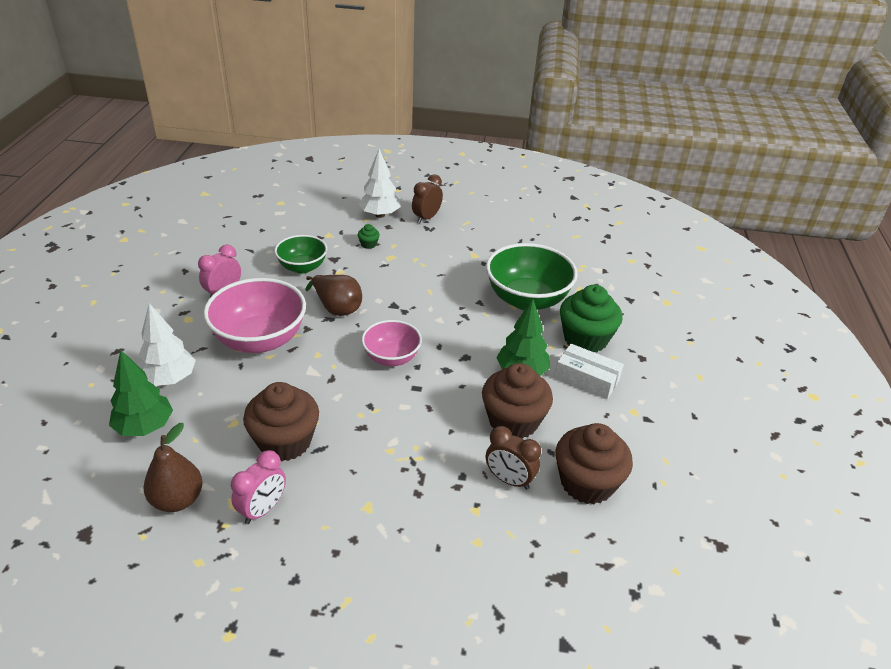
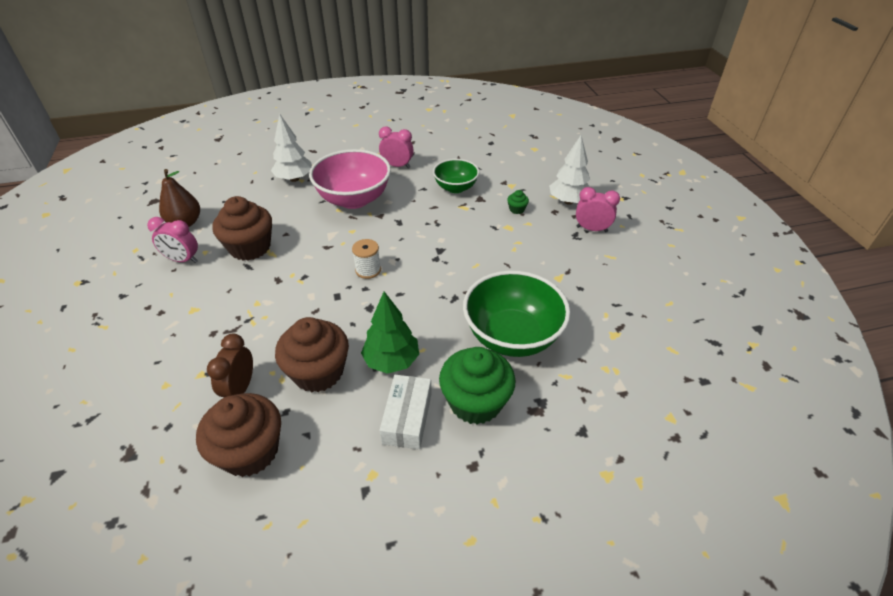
camera: 70 degrees right, 5 degrees up
green tree [109,350,173,436] -> none
brown pear [306,275,362,316] -> none
pink bowl [362,320,422,366] -> white spool [352,239,381,279]
brown clock [412,174,443,223] -> pink clock [576,187,620,232]

